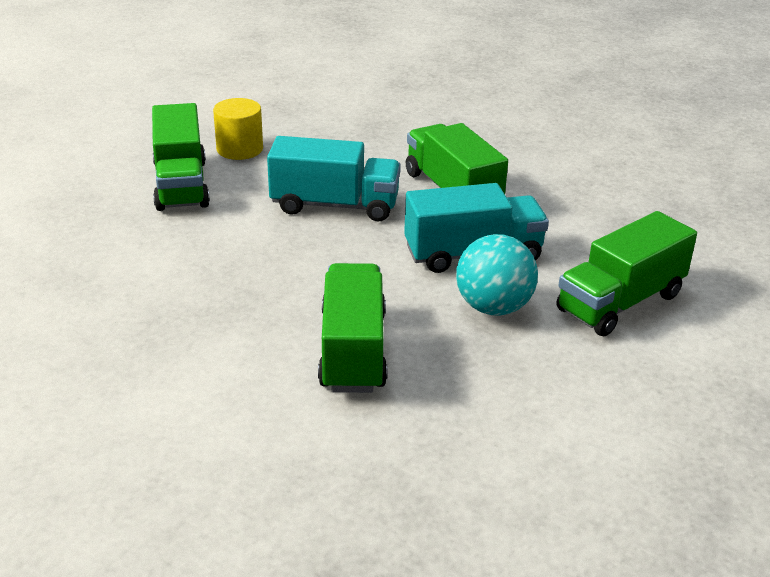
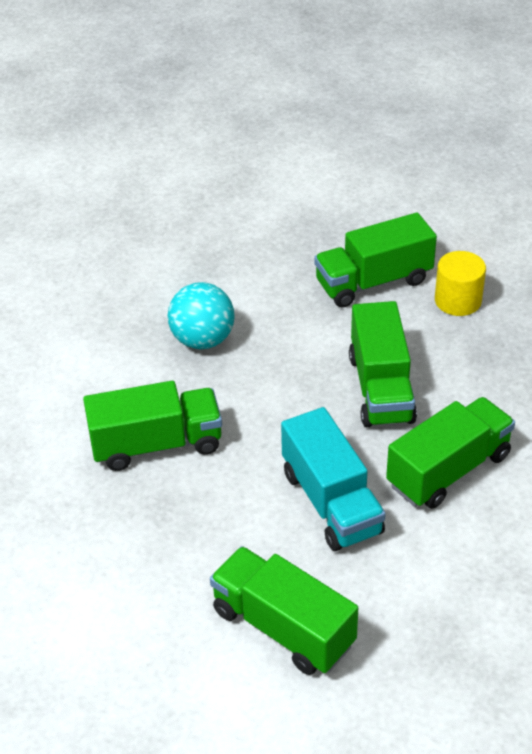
camera: 80 degrees right, 10 degrees up
turquoise truck [267,136,401,222] -> green truck [349,301,417,427]
turquoise ball [456,234,538,316] -> turquoise ball moved to [168,282,235,349]

